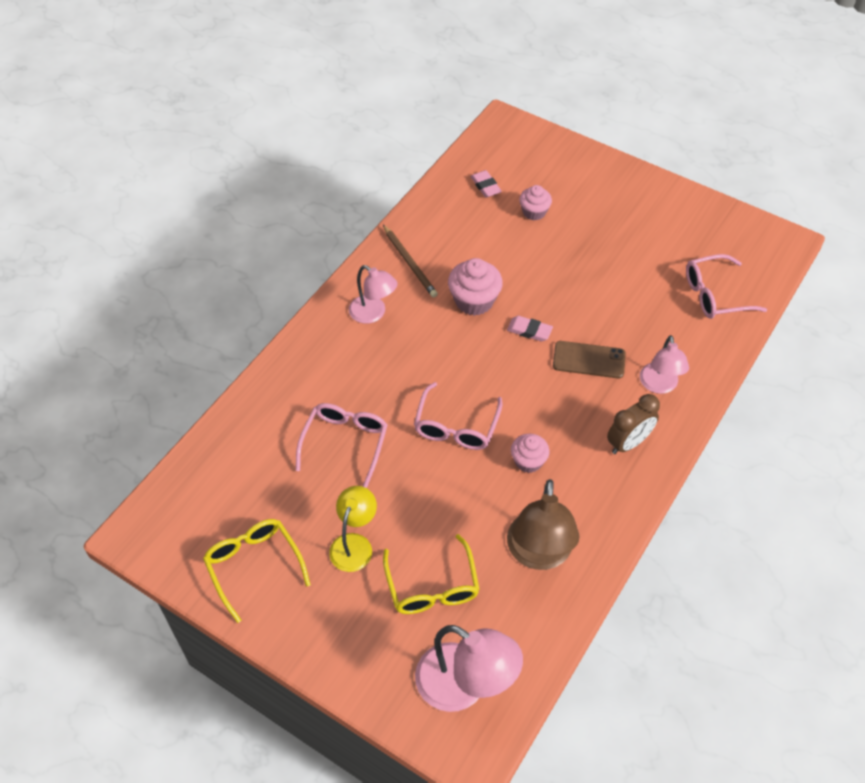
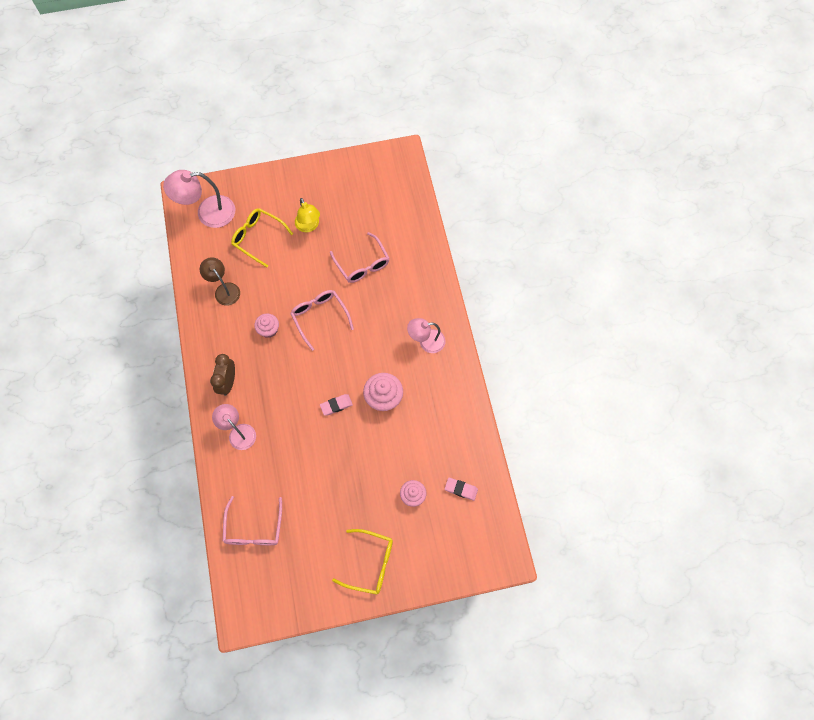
camera: 135 degrees right, 15 degrees up
yellow glasses [203,519,311,623] -> yellow glasses moved to [332,529,393,595]
brown pencil [383,225,438,297] -> none
brown lamp [507,479,579,570] -> brown lamp [200,257,240,306], size x0.65
brown phone [553,341,626,378] -> none
pink glasses [686,254,767,319] -> pink glasses turned 150 degrees clockwise [223,496,282,545]

